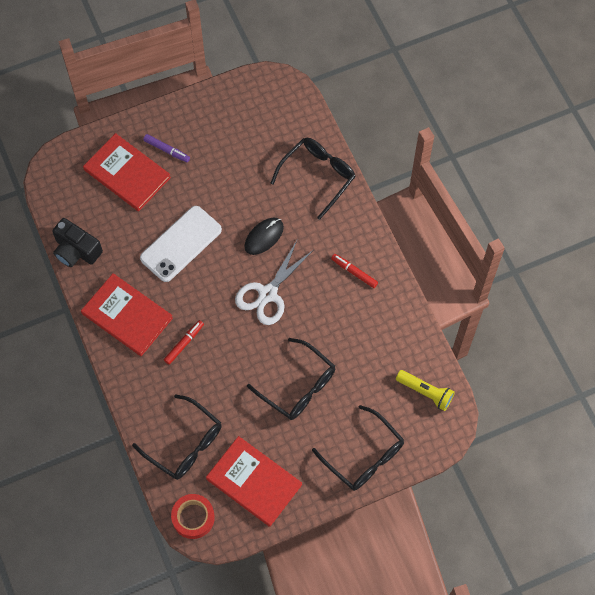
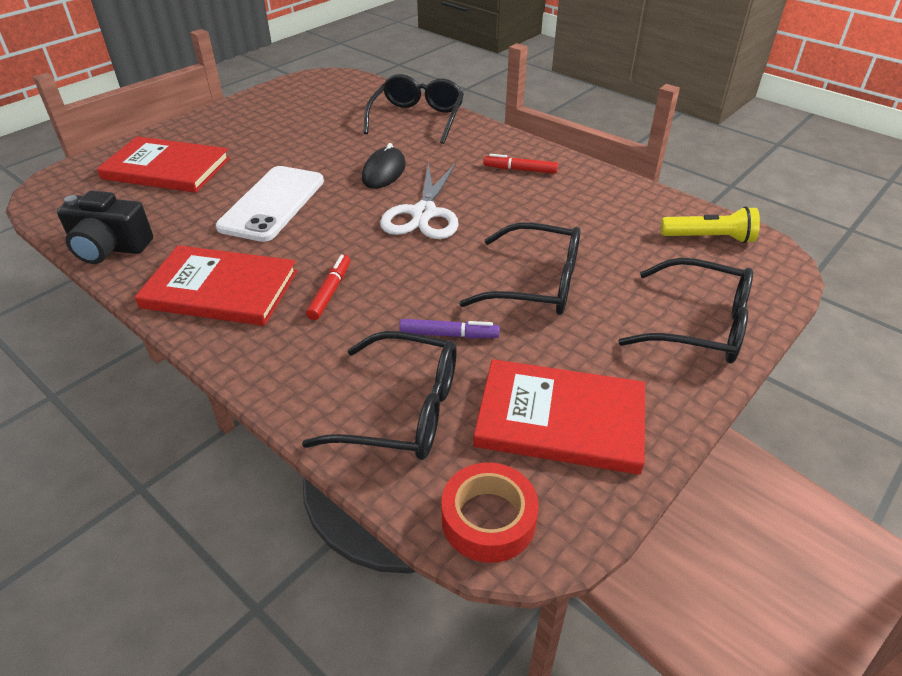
camera: 25 degrees left, 25 degrees down
purple marker [143,134,190,162] -> purple marker moved to [399,319,500,338]

